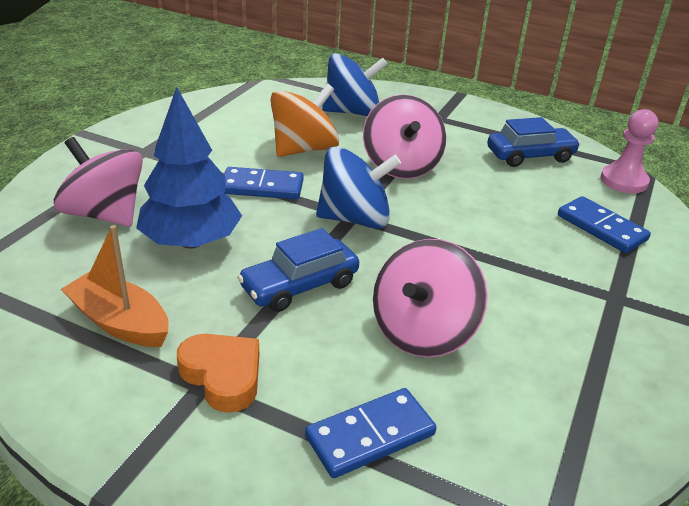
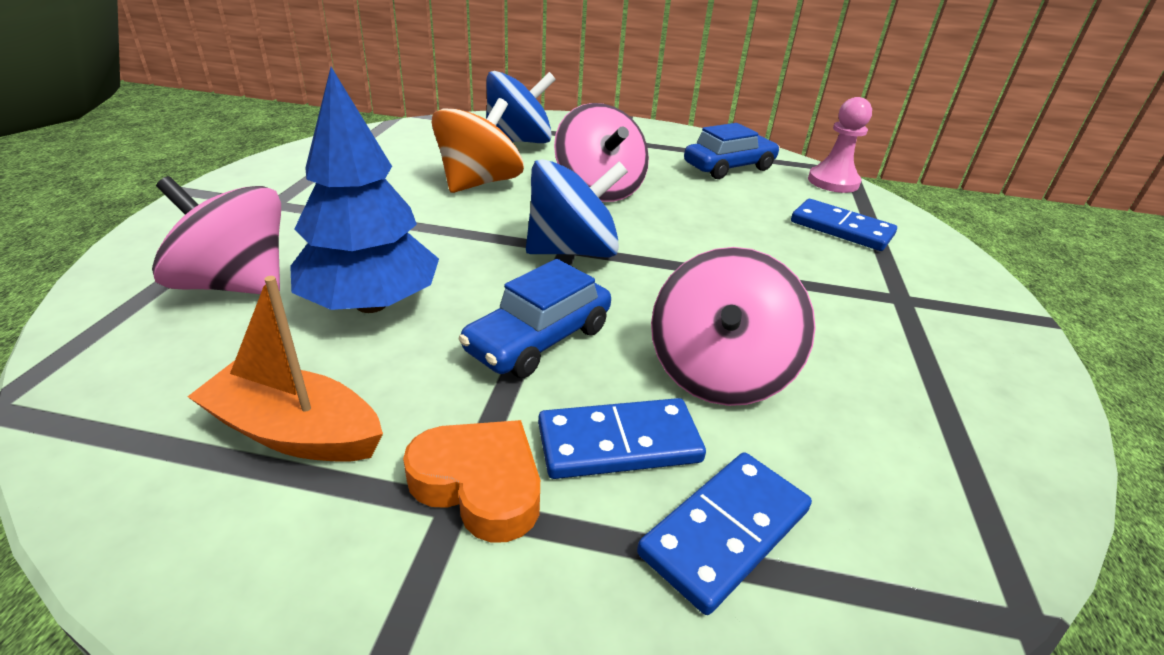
camera: 15 degrees left, 0 degrees up
blue domino [224,167,304,199] -> blue domino moved to [538,398,706,479]

